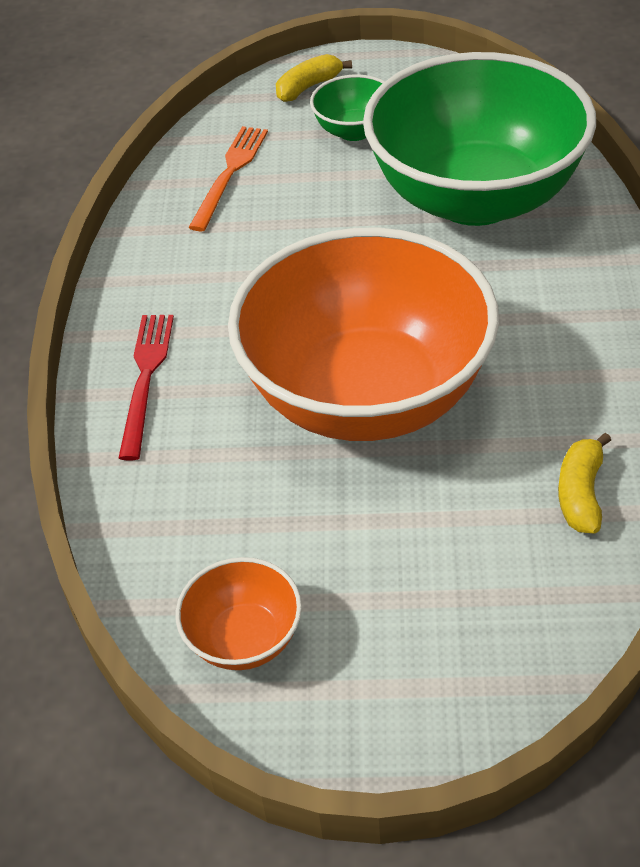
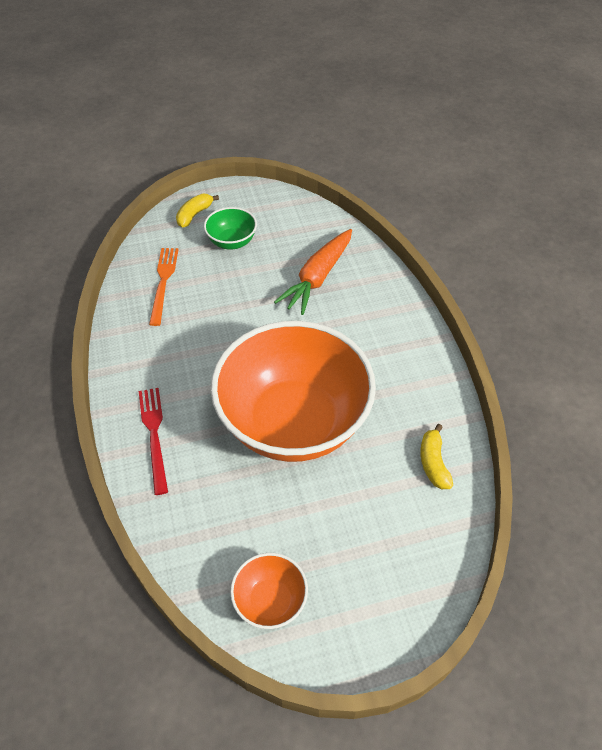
camera: 20 degrees left, 5 degrees up
green bowl [363,52,596,226] -> orange carrot [274,229,352,315]

